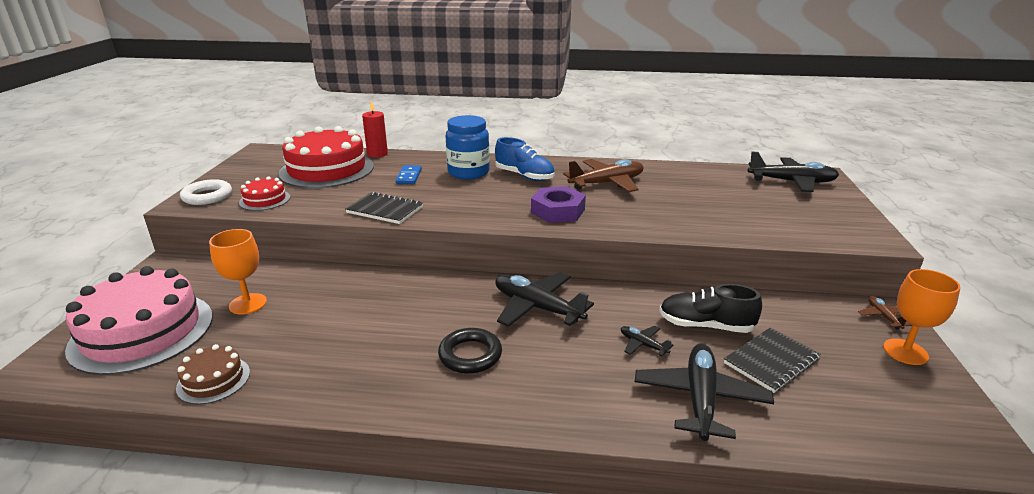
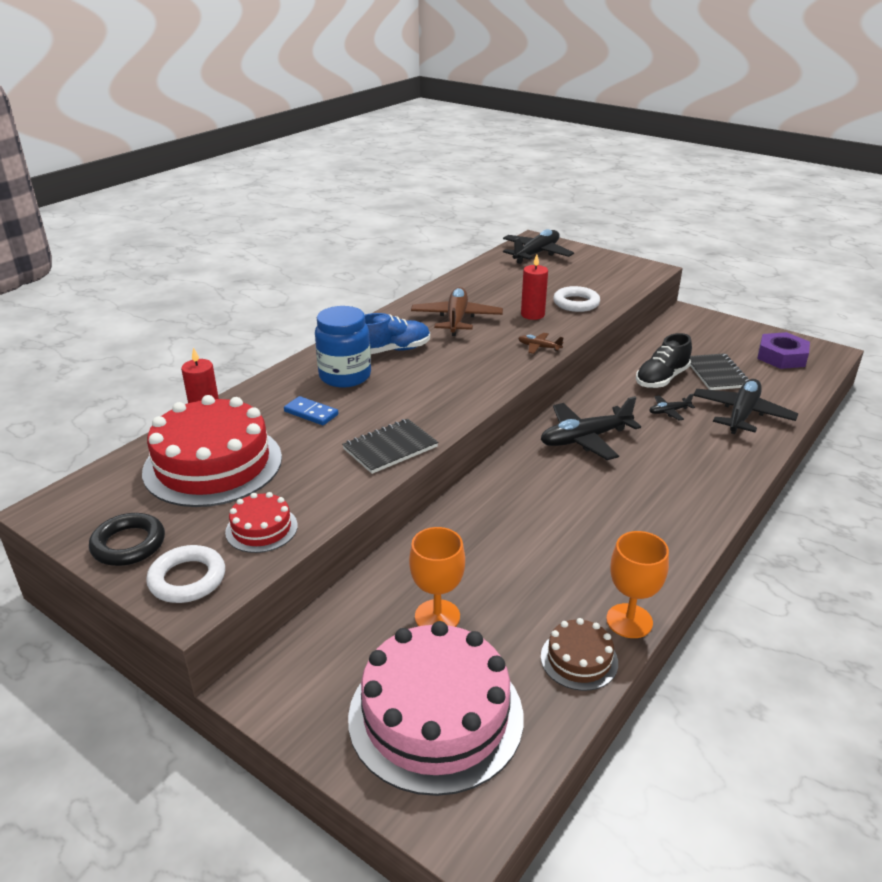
camera: 60 degrees left, 5 degrees up
black ring [438,328,502,374] -> black ring moved to [89,513,165,566]
purple nut [531,186,586,223] -> purple nut moved to [757,332,810,369]
black plane [635,344,774,441] -> black plane turned 75 degrees clockwise [693,379,798,434]
brown plane [858,296,912,329] -> brown plane moved to [518,333,564,354]
orange goblet [883,269,960,365] -> orange goblet moved to [606,531,669,638]
none -> red candle [521,254,548,320]
none -> white ring [553,286,600,312]

